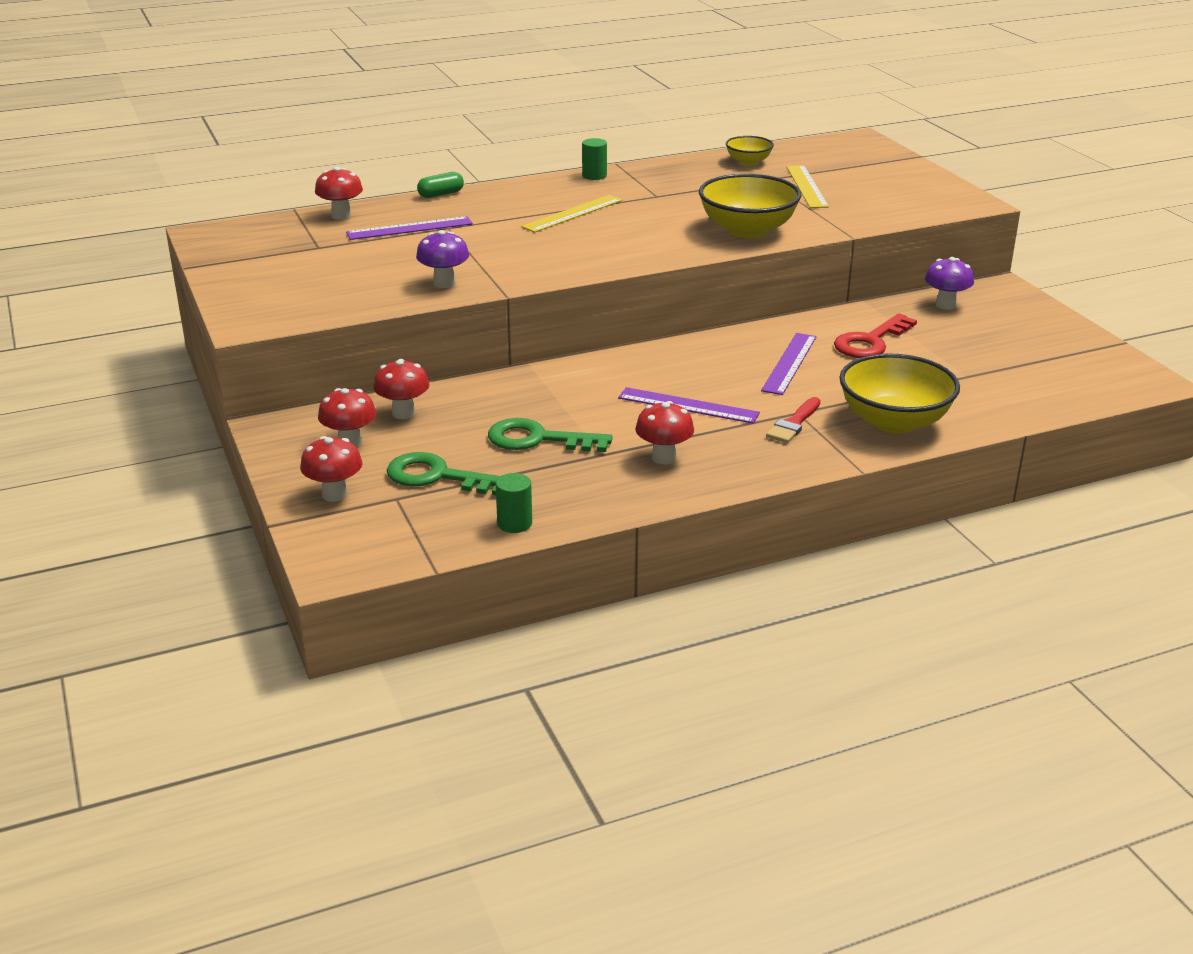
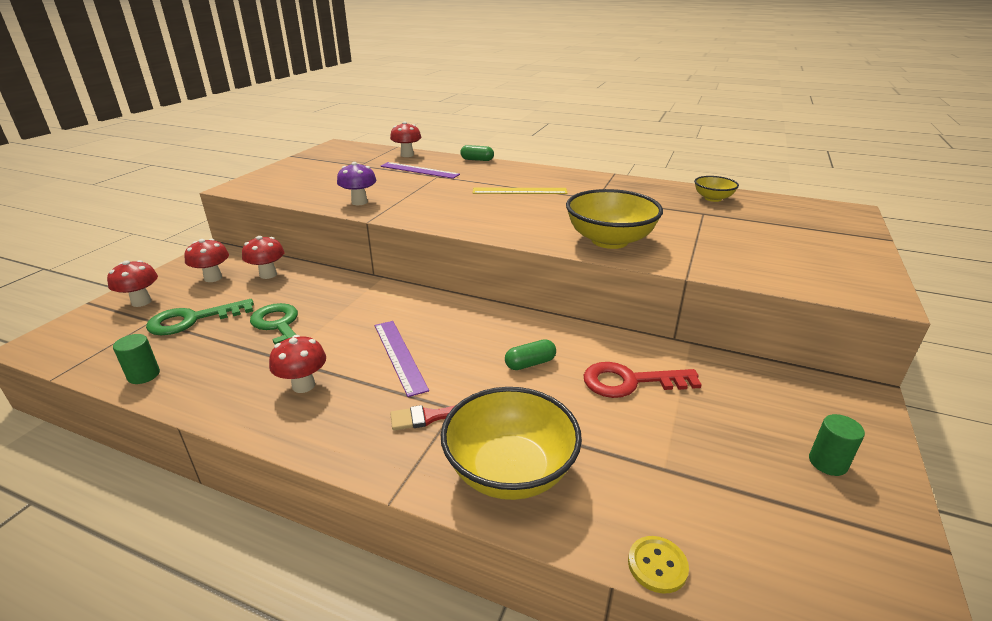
camera: 45 degrees right, 0 degrees up
green key [387,452,500,495] -> green key turned 90 degrees counterclockwise [146,299,254,335]
green cylinder [582,138,607,180] -> green cylinder moved to [809,414,865,476]
purple ruler [761,333,817,395] -> green capsule [505,339,556,370]
yellow ruler [786,165,829,208] -> none
purple mushroom [925,257,974,310] -> none
none -> yellow button [628,536,689,594]

